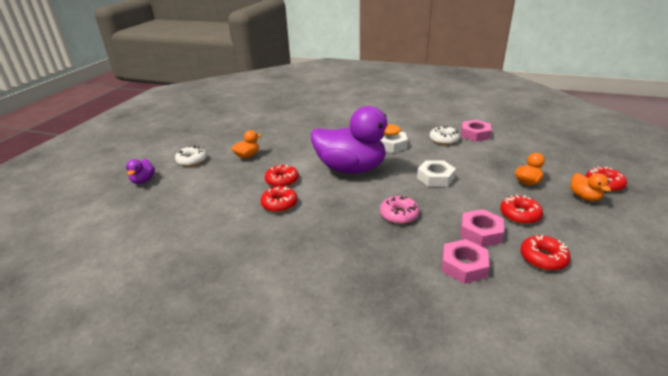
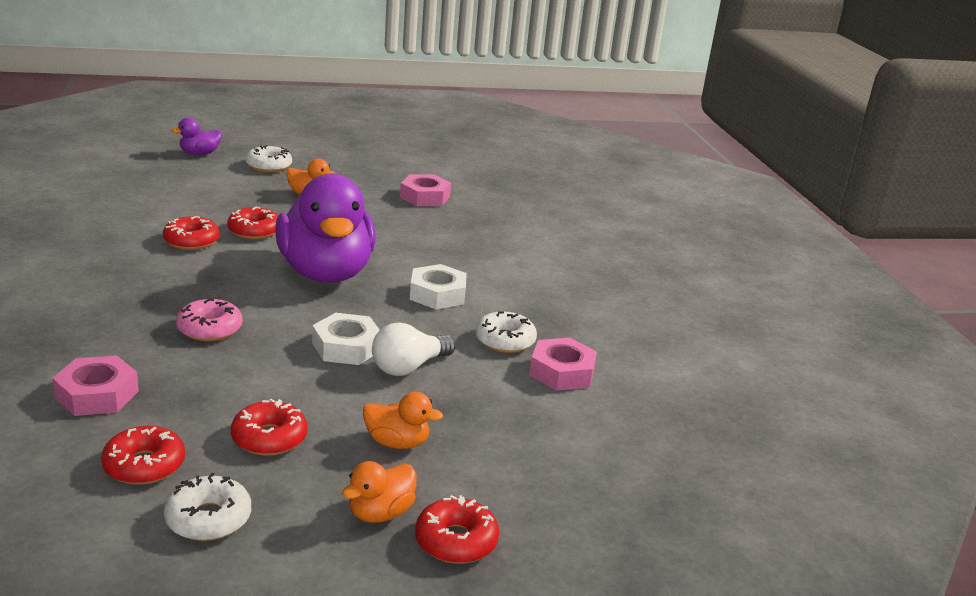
camera: 55 degrees right, 5 degrees down
pink nut [460,209,504,247] -> pink nut moved to [400,174,451,206]
none -> white donut [164,473,251,541]
none -> white light bulb [372,322,456,376]

